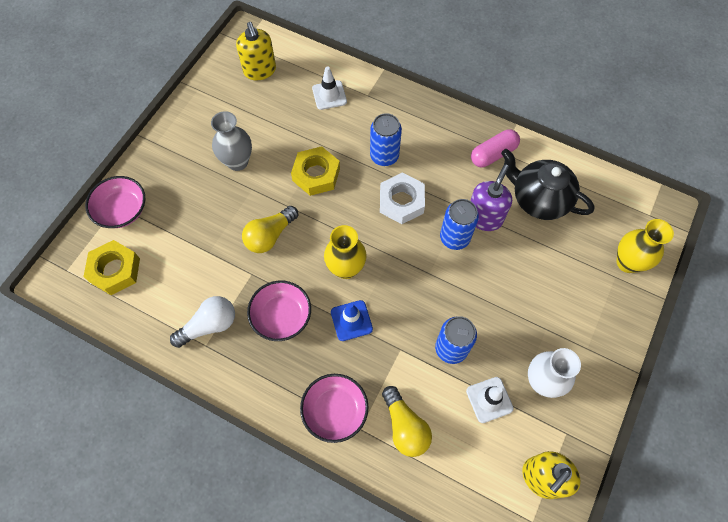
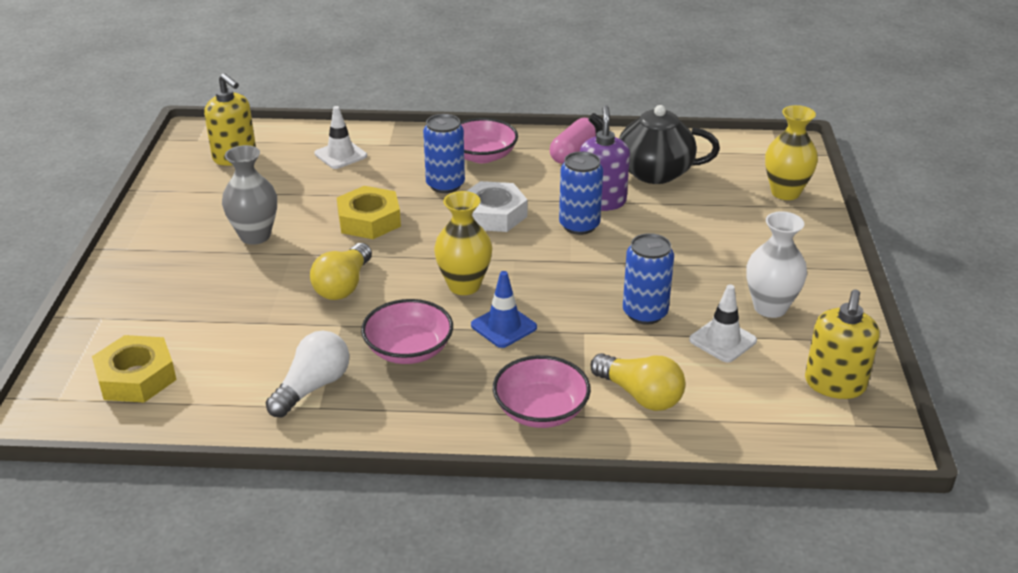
camera: 25 degrees left, 30 degrees down
pink bowl [85,176,145,228] -> pink bowl moved to [460,118,518,163]

